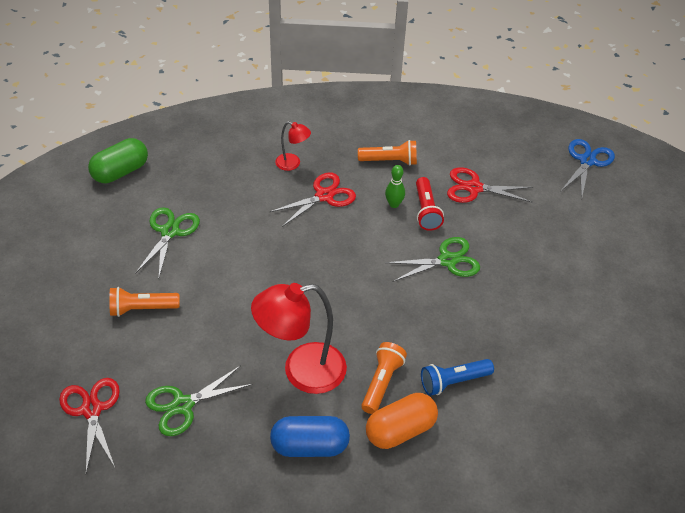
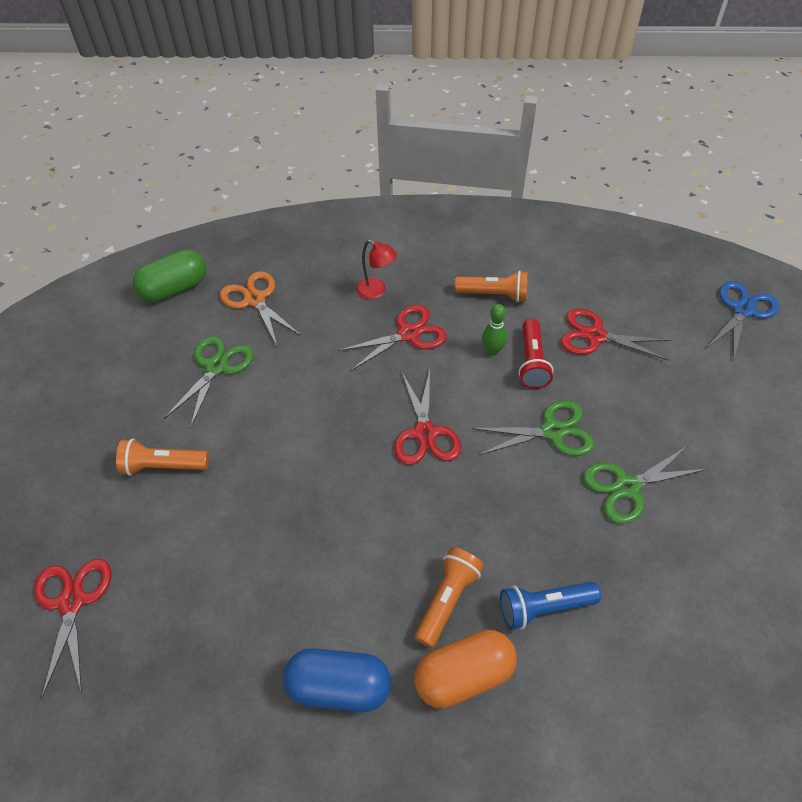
camera: 10 degrees right, 5 degrees up
green scissors [145,365,253,436] -> green scissors moved to [583,446,708,524]
red lamp [251,283,347,394] -> none
none -> orange scissors [220,271,302,346]
none -> red scissors [394,370,461,465]

